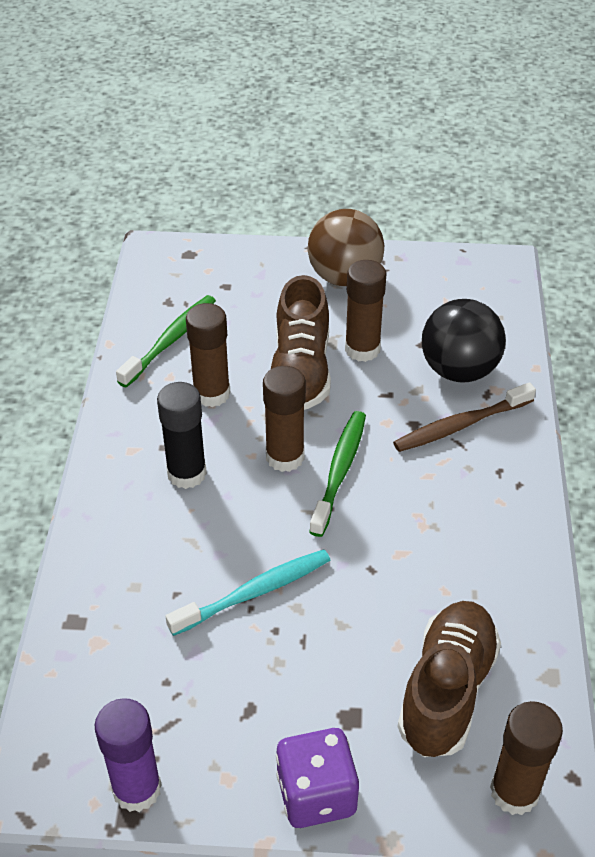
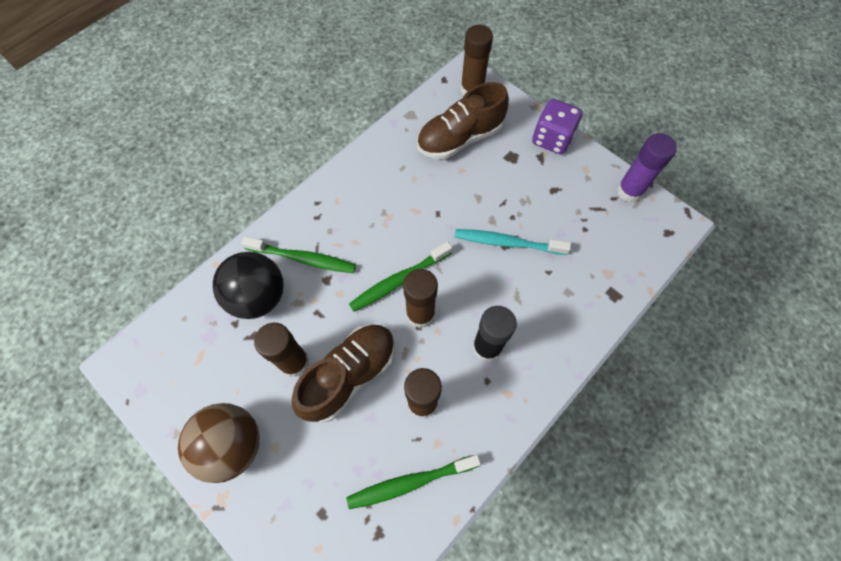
camera: 140 degrees left, 20 degrees up
brown toothbrush [393,382,536,452] -> green toothbrush [241,236,356,273]

